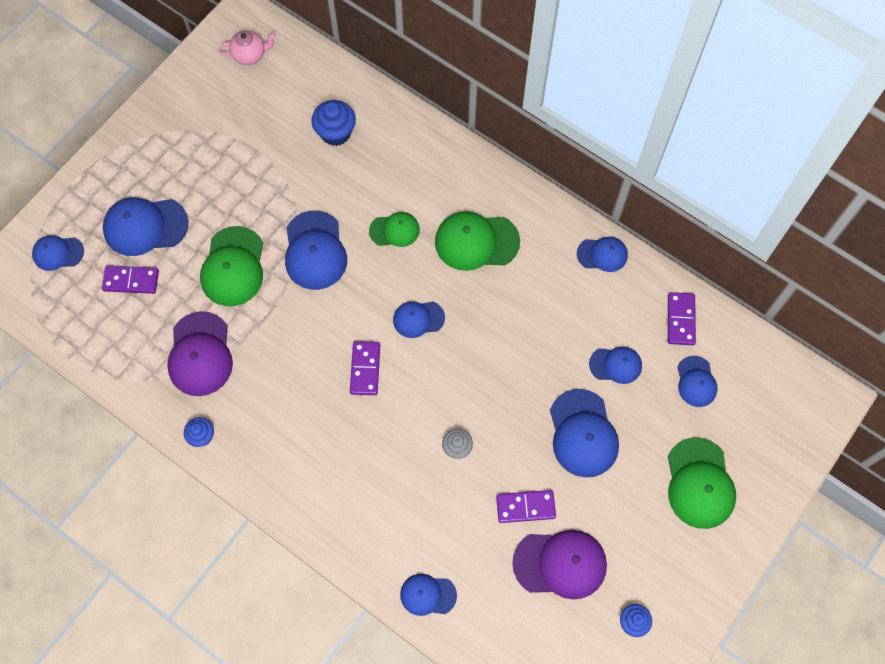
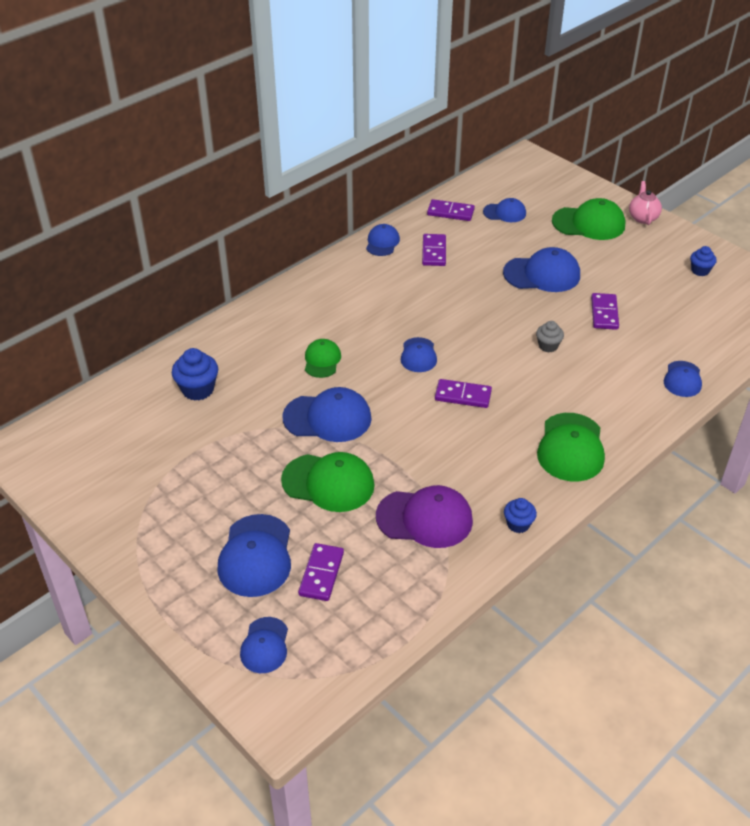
camera: 80 degrees left, 25 degrees down
pink teapot [218,30,276,65] -> pink teapot moved to [629,181,662,225]
green cap [435,211,520,271] -> green cap moved to [537,413,605,482]
purple cap [512,530,607,599] -> none
blue cap [589,347,642,384] -> none
none -> purple domino [422,234,446,266]

